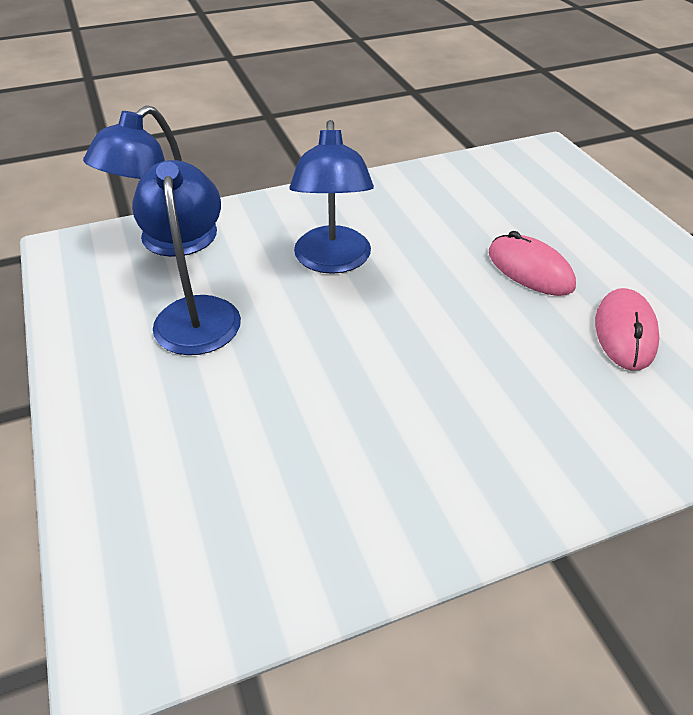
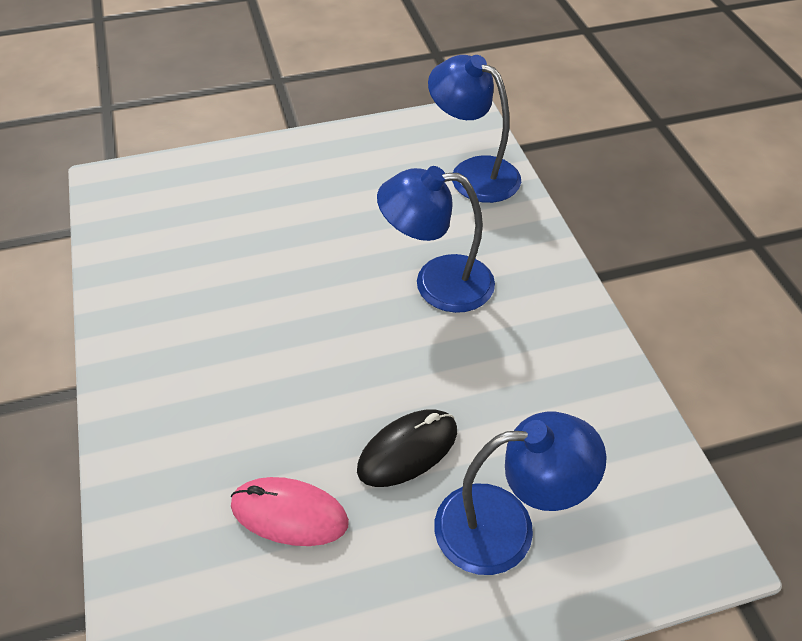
camera: 95 degrees right, 5 degrees up
blue lamp [132,160,241,355] -> blue lamp moved to [434,411,607,575]
pink mouse [489,231,576,296] -> black mouse [357,409,457,487]

